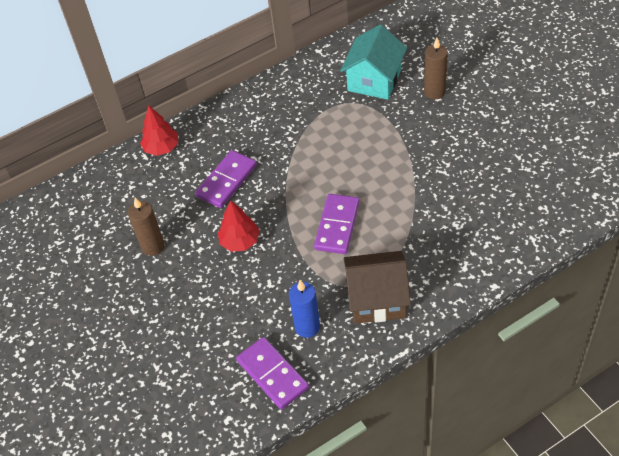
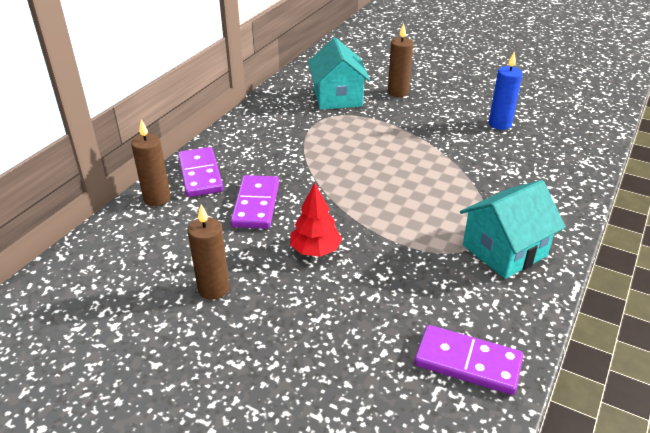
camera: 35 degrees left, 15 degrees down
red tree [140,106,179,156] -> brown candle [131,119,171,206]
blue candle [289,280,320,338] -> blue candle moved to [489,52,523,130]
purple domino [314,194,360,254] -> purple domino moved to [178,147,223,197]
brown house [344,251,411,324] -> turquoise house [460,180,566,279]

